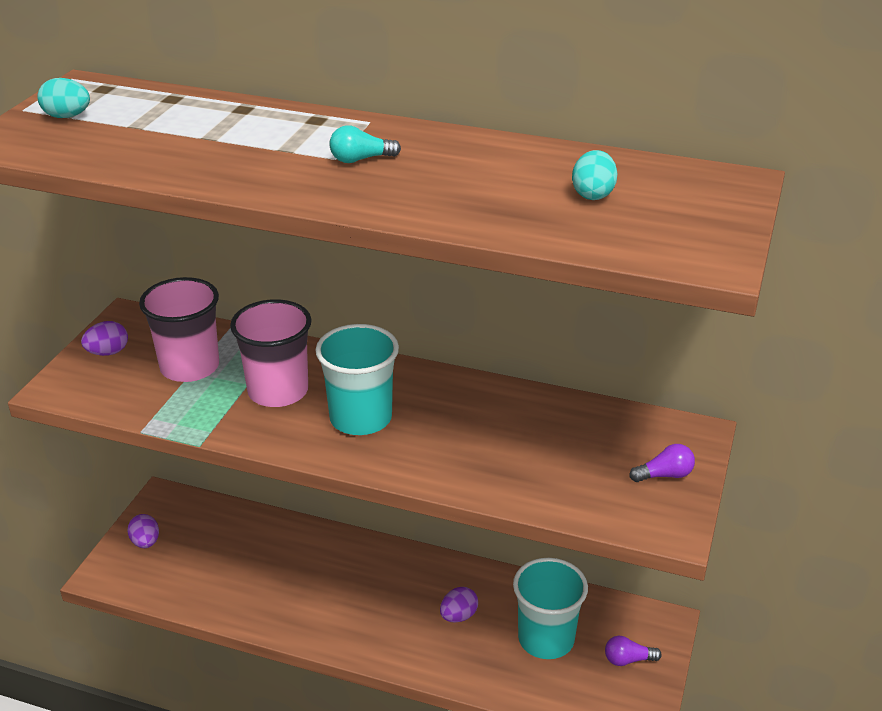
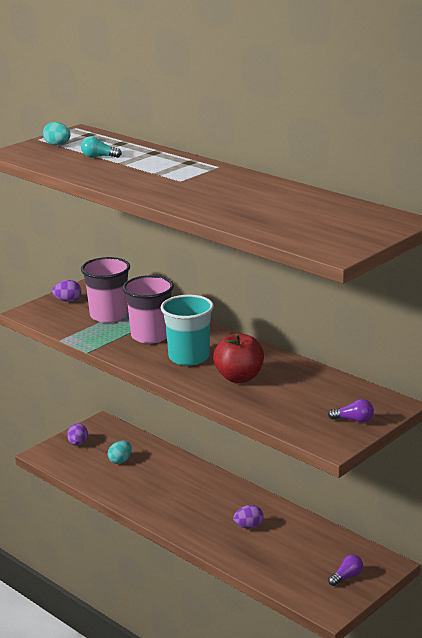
camera: 25 degrees right, 10 degrees down
turquoise light bulb [330,125,401,163] -> turquoise light bulb moved to [81,136,122,158]
turquoise cup [513,558,588,659] -> none
turquoise egg [572,150,618,200] -> turquoise egg moved to [108,441,132,464]
purple light bulb [605,636,662,666] -> purple light bulb turned 120 degrees clockwise [328,554,363,586]
none -> red apple [213,333,264,383]

